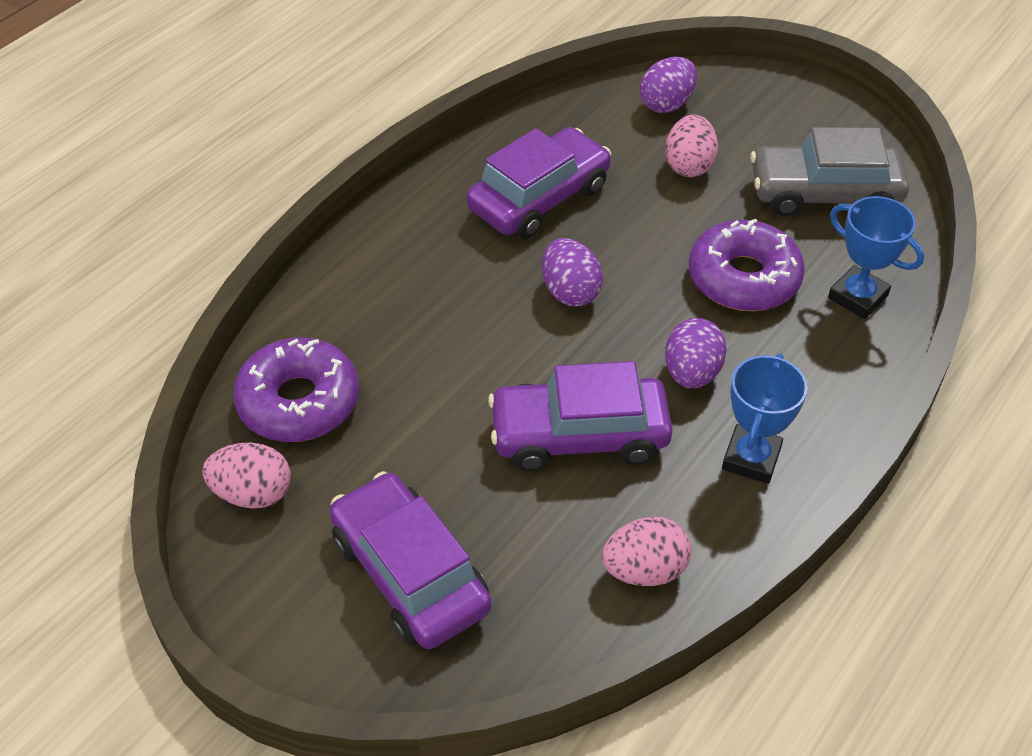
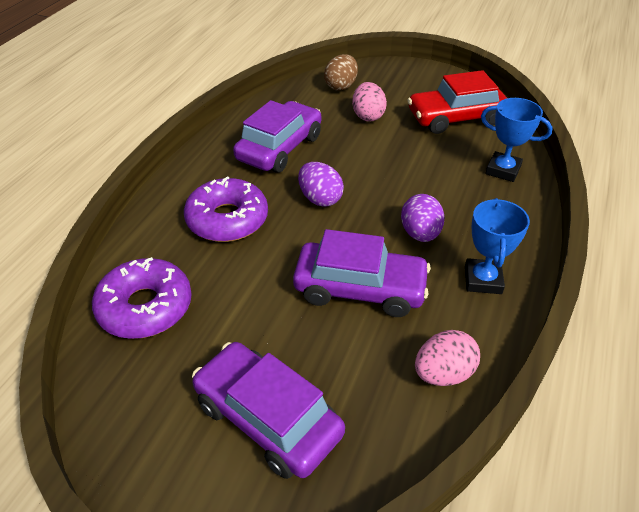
camera: 15 degrees left, 5 degrees down
pink egg [202,443,291,509] -> none
purple car [488,361,673,471] -> purple car turned 150 degrees counterclockwise [293,229,431,317]
purple egg [640,57,697,113] -> brown egg [324,54,358,91]
purple donut [689,219,805,311] -> purple donut moved to [184,177,268,242]
grey car [750,127,909,216] -> red car [407,70,507,134]

